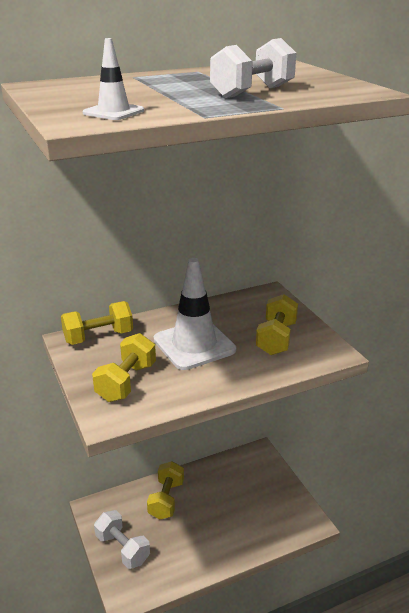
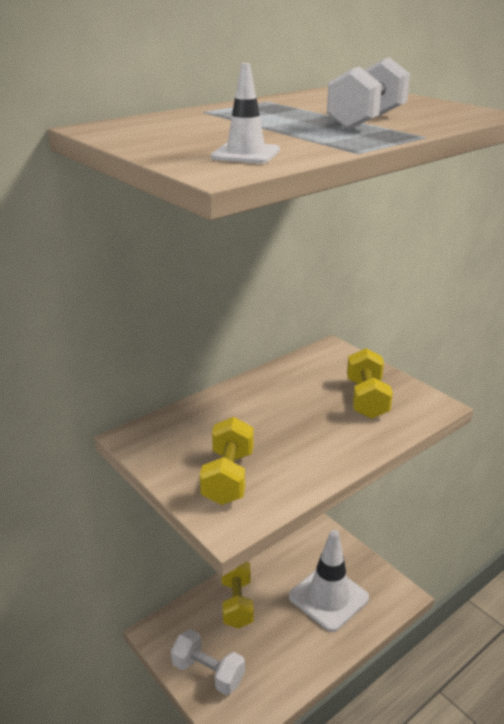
camera: 15 degrees left, 0 degrees up
yellow dumbbell [61,301,133,345] -> none
white traffic cone [154,258,236,370] -> white traffic cone moved to [289,530,369,632]

